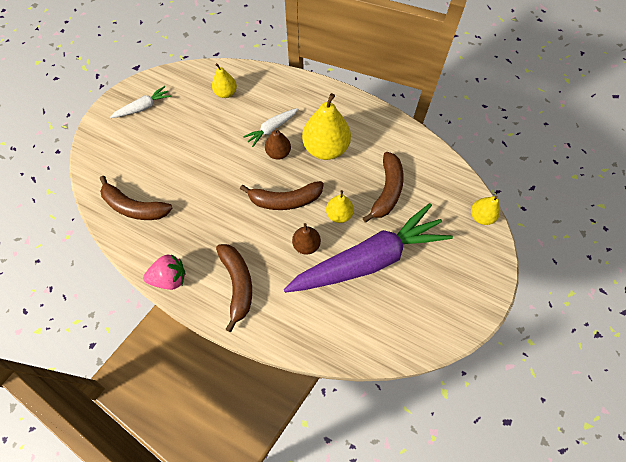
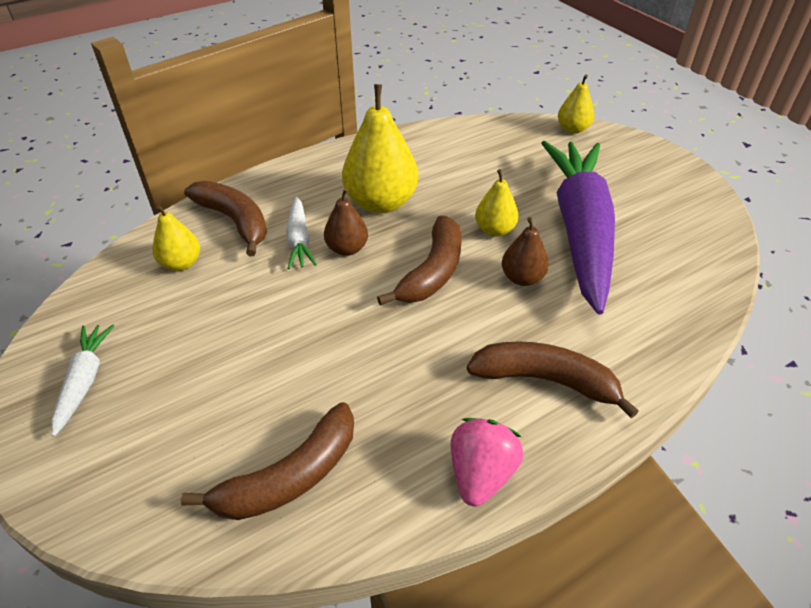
camera: 60 degrees left, 20 degrees down
brown banana [363,152,404,222] -> brown banana moved to [184,181,267,256]

